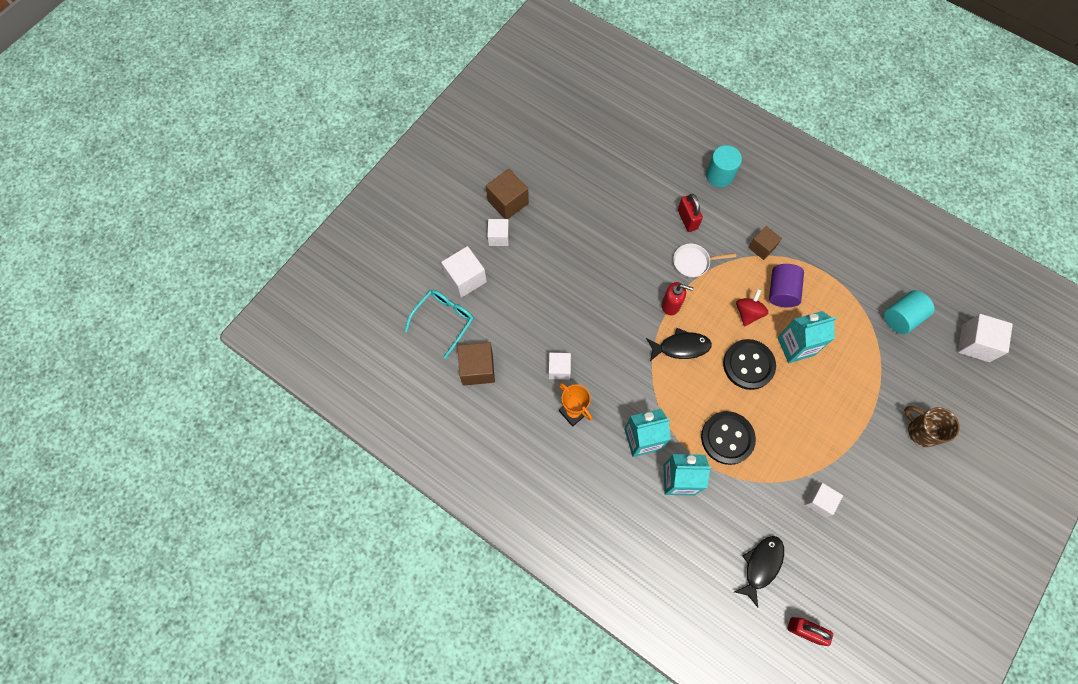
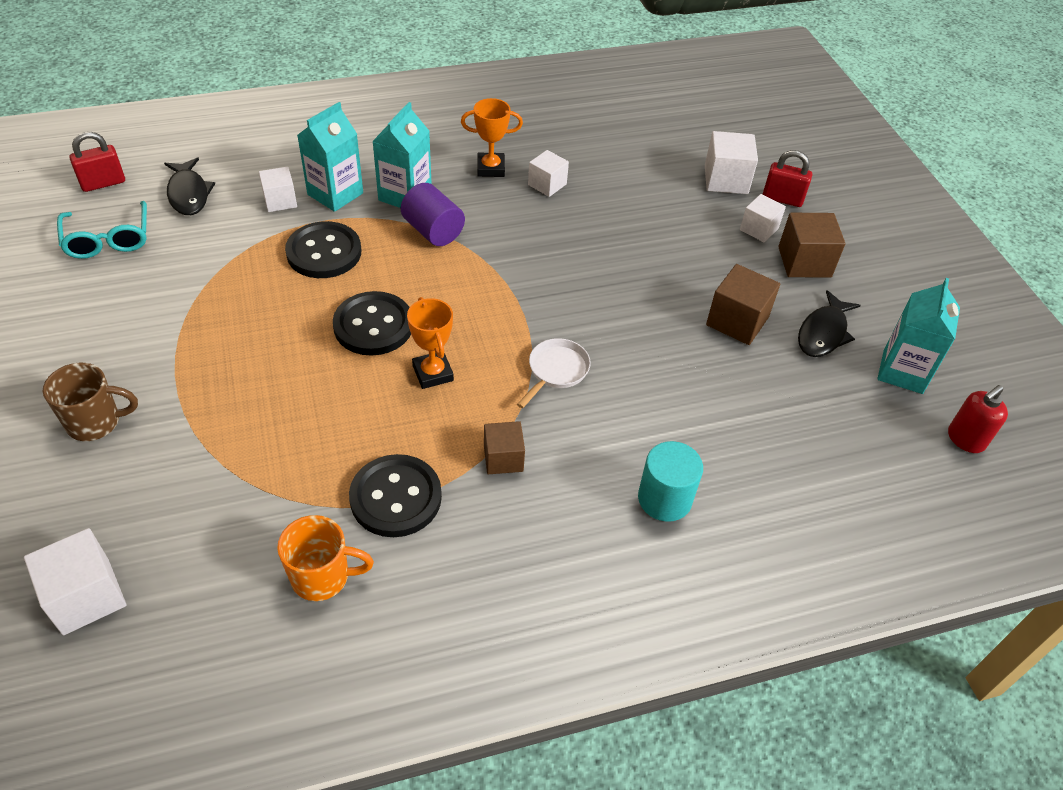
camera: 125 degrees right, 20 degrees down
turquoise glasses [405,290,474,359] -> turquoise glasses moved to [57,201,147,259]
brown cube [458,342,495,385] -> brown cube moved to [706,264,780,345]
black fish [646,328,712,361] -> black fish moved to [798,290,861,357]
red soap dispenser [662,282,693,315] -> red soap dispenser moved to [948,385,1008,453]
red padlock [678,194,703,232] -> red padlock moved to [762,150,812,207]
red spinning top [736,289,768,327] -> orange trophy [407,297,454,389]
purple cylinder [769,264,804,307] -> purple cylinder moved to [401,183,465,246]
turquoise carton [777,311,836,363] -> turquoise carton moved to [877,278,960,394]
white cube [805,483,843,517] -> white cube moved to [259,167,297,212]
turquoise cylinder [884,290,935,334] -> none
none -> orange mug [277,515,374,601]
none -> black button [349,454,442,537]

